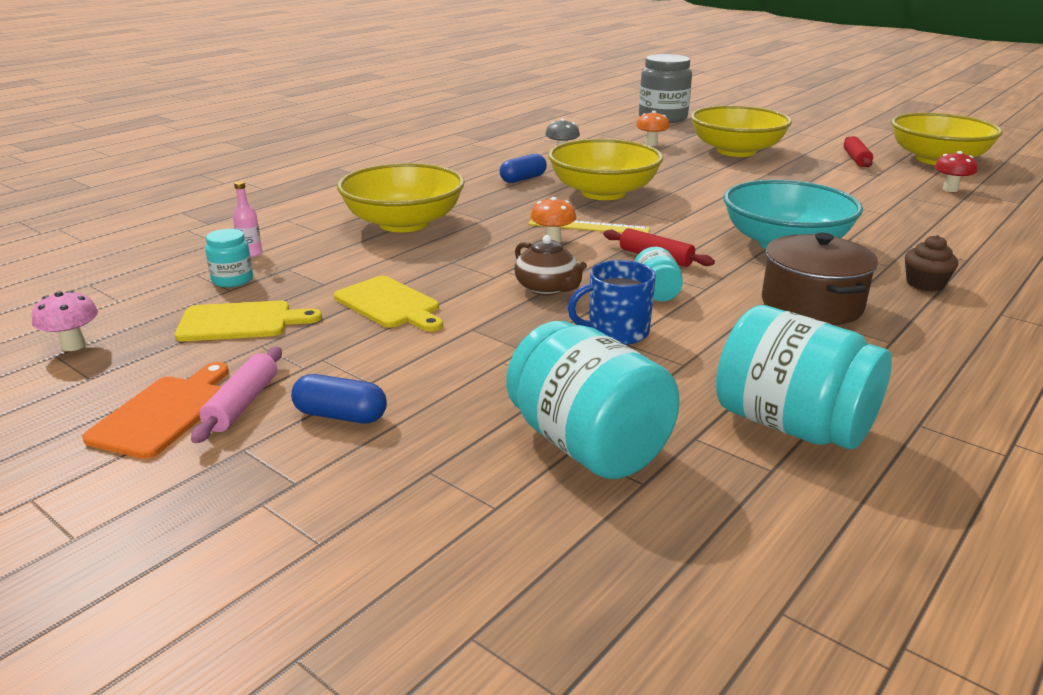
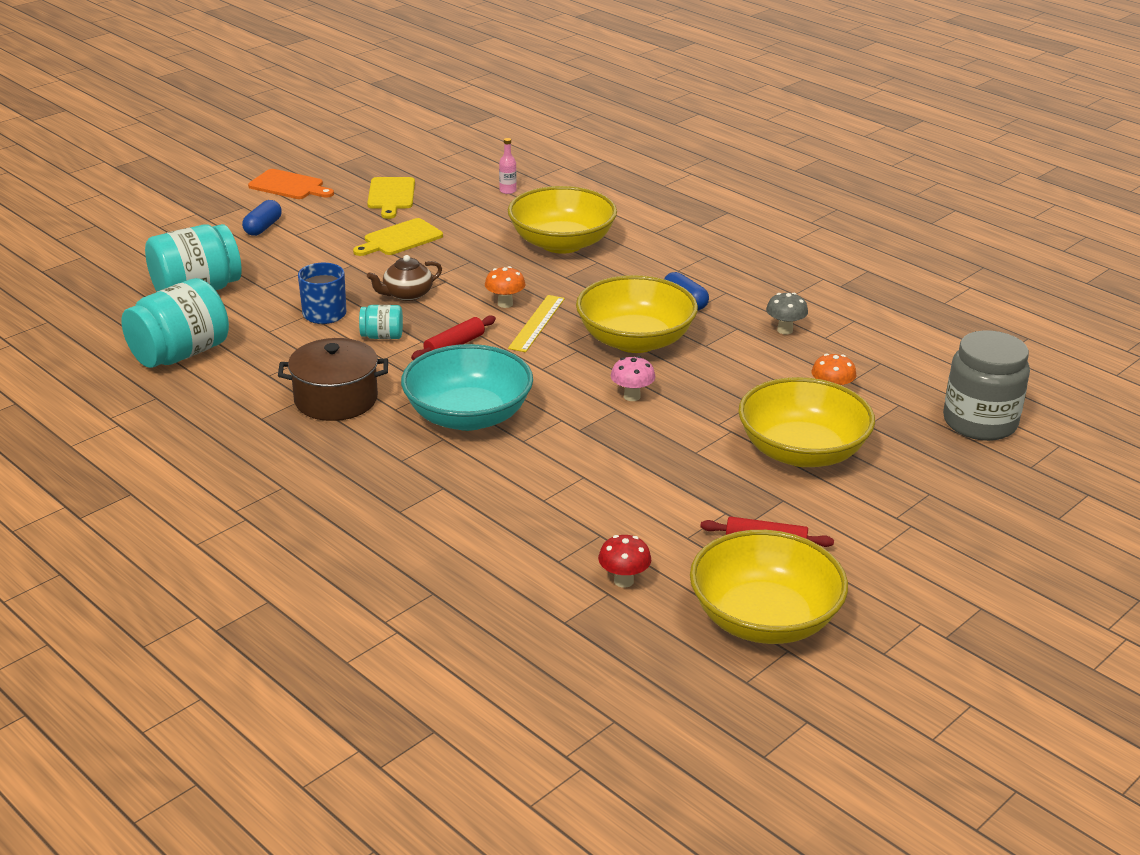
camera: 95 degrees right, 5 degrees up
pink mushroom [32,290,98,351] -> pink mushroom moved to [611,356,655,401]
pink rolling pin [191,347,282,443] -> none
turquoise jar [205,229,253,287] -> none
brown cupcake [905,235,958,292] -> none

